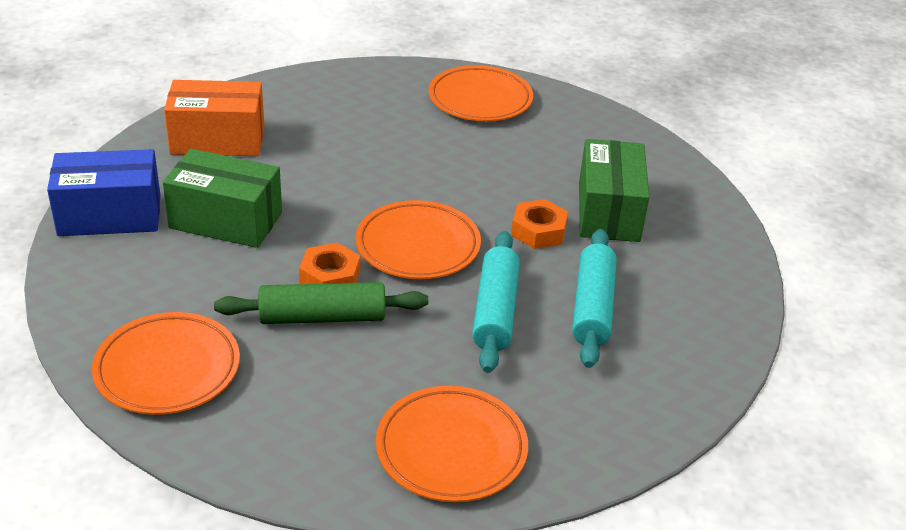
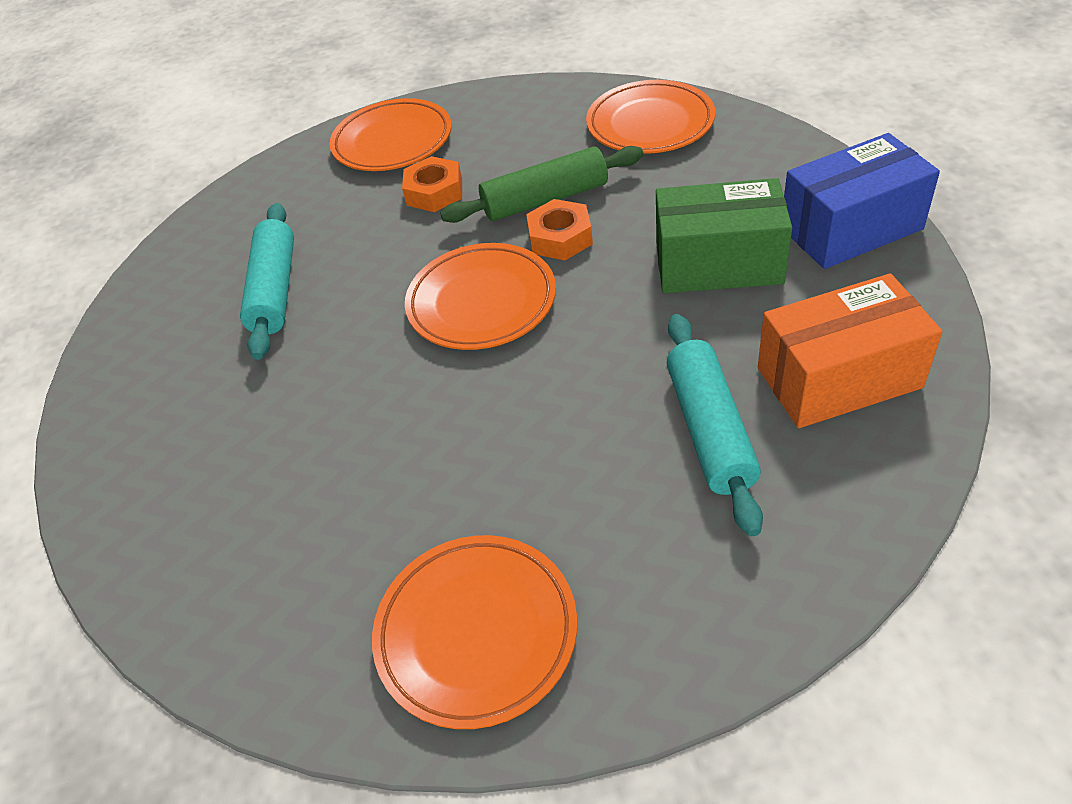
camera: 175 degrees right, 10 degrees up
turquoise rolling pin [472,231,520,373] -> turquoise rolling pin moved to [667,314,763,536]
orange nut [511,199,568,249] -> orange nut moved to [402,156,462,212]
green box [579,139,649,242] -> none

